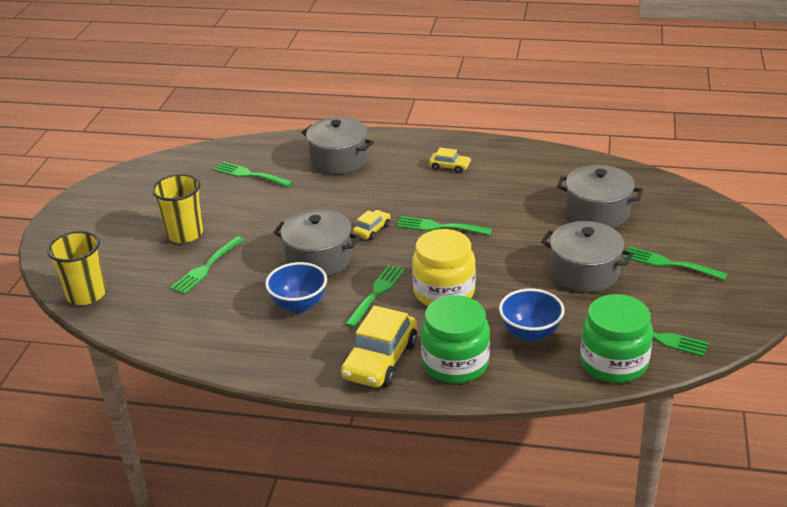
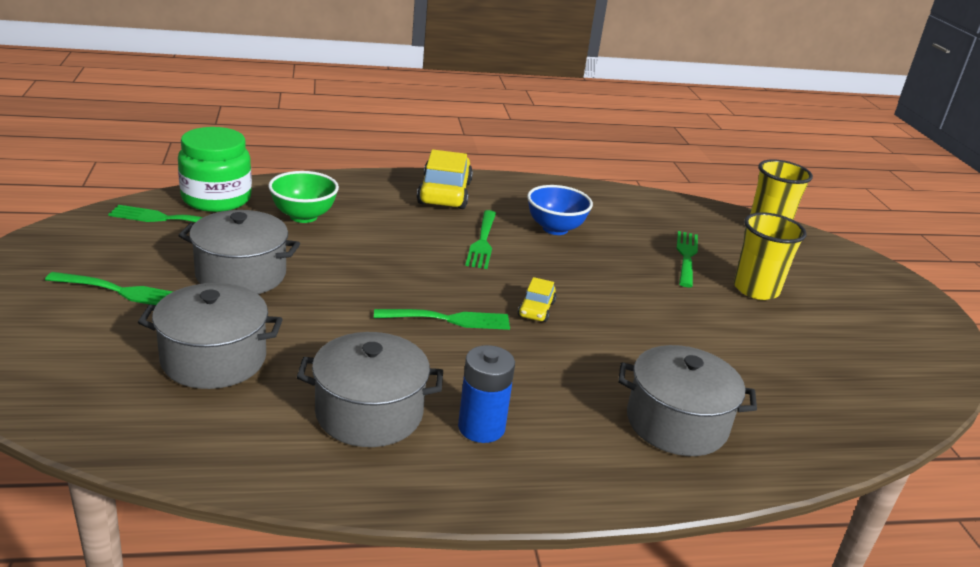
camera: 155 degrees right, 5 degrees down
green fork [214,162,293,187] -> none
grey pot [273,209,361,277] -> grey pot moved to [297,332,443,447]
yellow jar [412,229,476,306] -> none
green jar [421,295,490,383] -> none
yellow car [429,148,471,173] -> blue battery [458,345,515,443]
blue bowl [499,288,565,342] -> green bowl [268,171,339,223]

